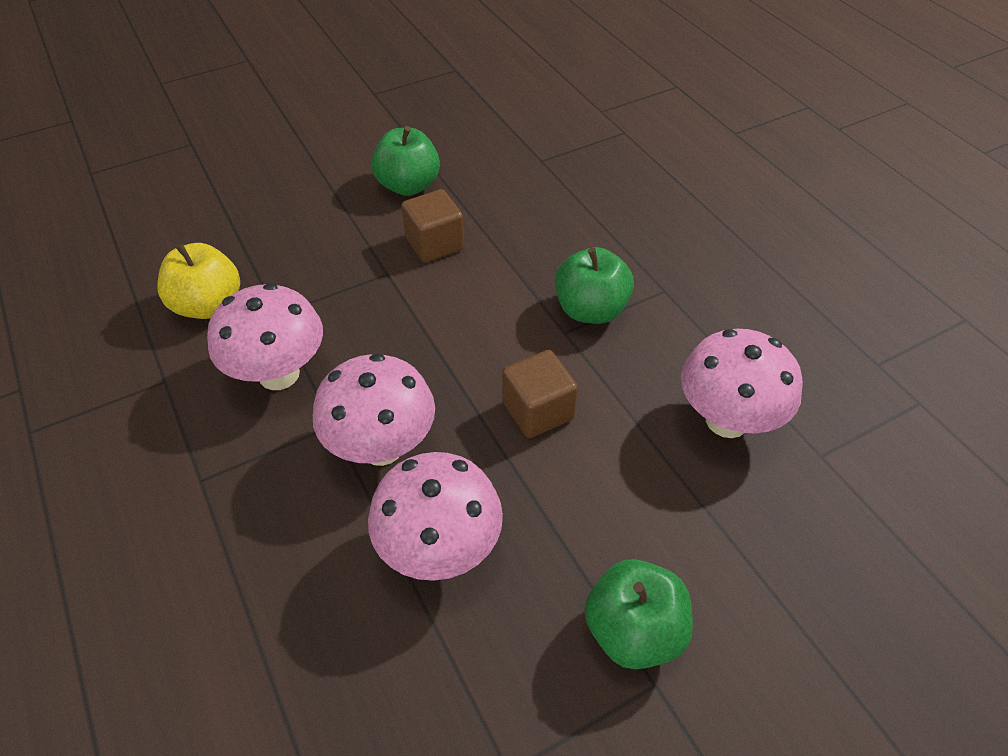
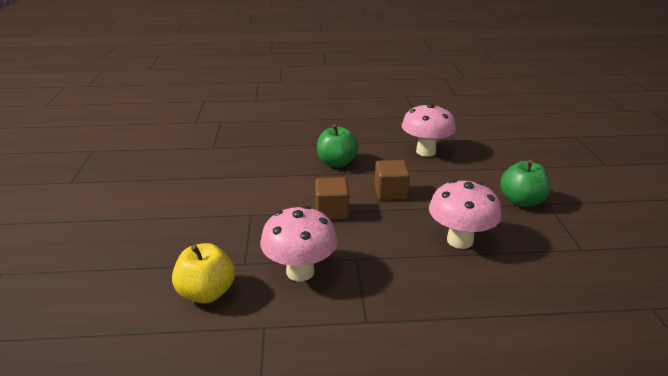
camera: 65 degrees left, 20 degrees down
pink mushroom [313,353,435,466] -> none
green apple [371,126,440,196] -> none
brown cube [401,189,464,262] -> brown cube moved to [315,177,349,220]

